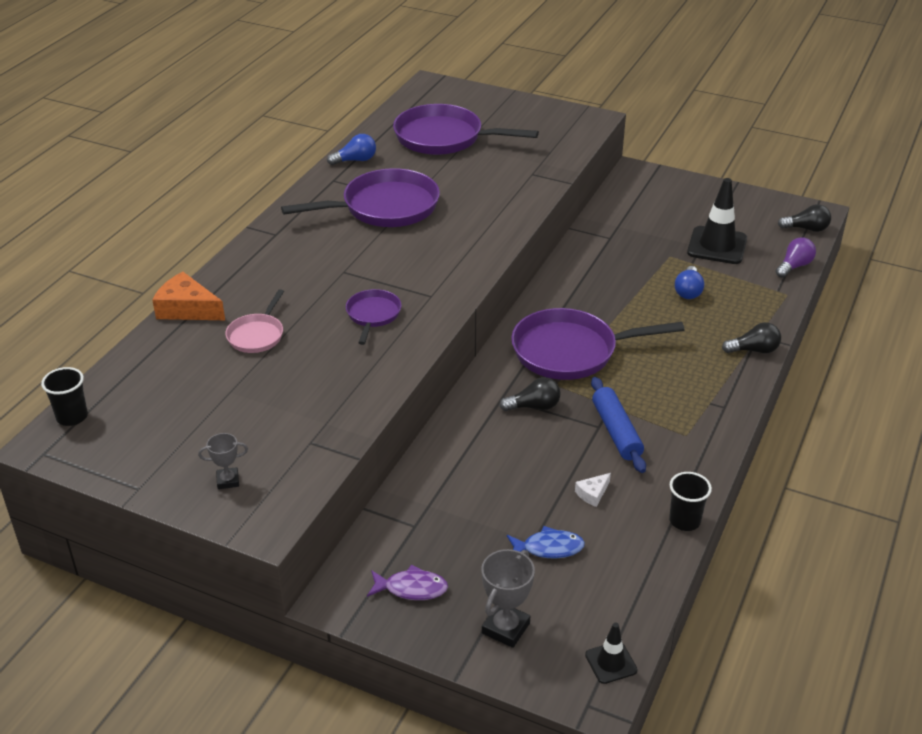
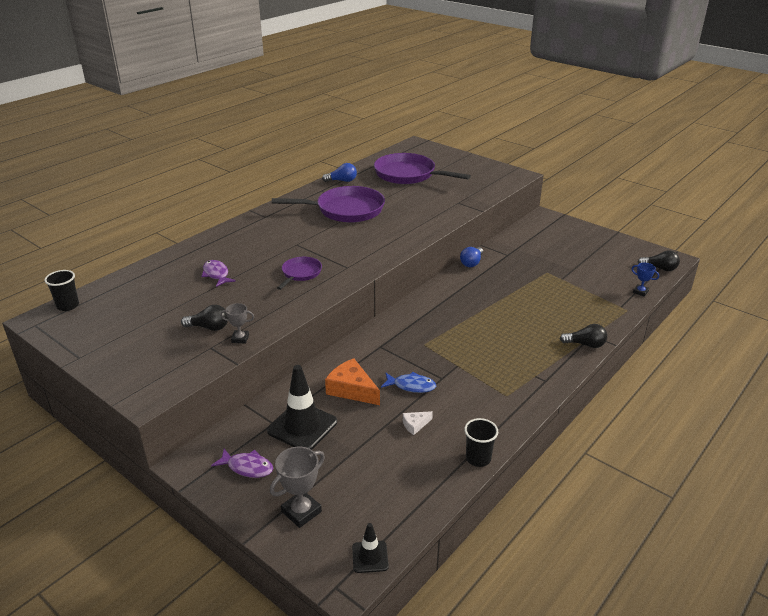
camera: 15 degrees right, 5 degrees down
orange cheese [152,272,225,320] -> orange cheese moved to [325,358,380,405]
grey trophy [198,433,248,489] -> grey trophy moved to [220,303,254,344]
pink pan [225,289,284,353] -> purple fish [201,260,236,287]
black light bulb [499,377,561,411] -> black light bulb moved to [181,305,228,331]
blue fish [507,526,585,559] -> blue fish moved to [381,372,436,393]
purple pan [511,308,684,380] -> none
blue rolling pin [591,377,646,473] -> none
blue light bulb [675,266,704,299] -> blue light bulb moved to [460,247,483,267]
black traffic cone [687,178,747,264] -> black traffic cone moved to [267,365,337,450]
purple light bulb [775,237,816,278] -> blue trophy [632,263,659,297]

